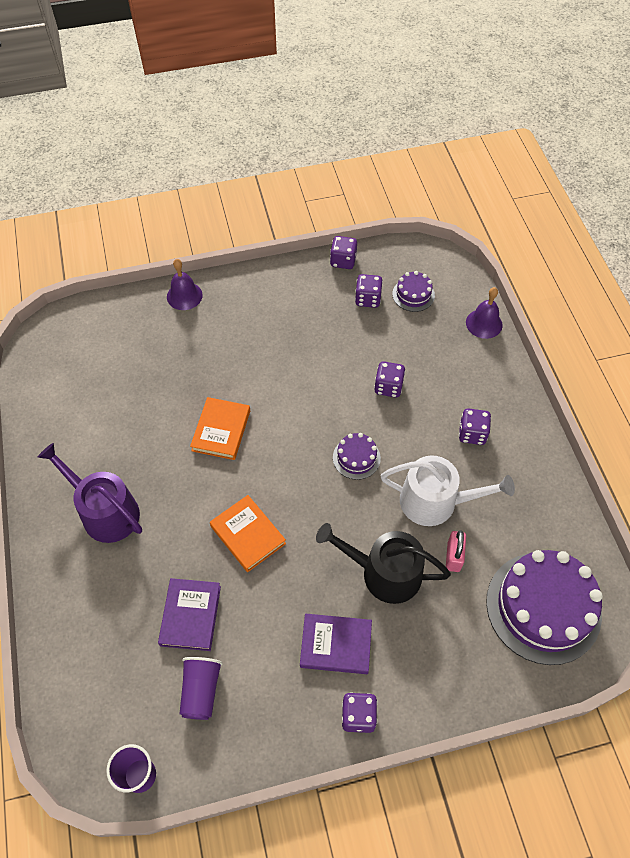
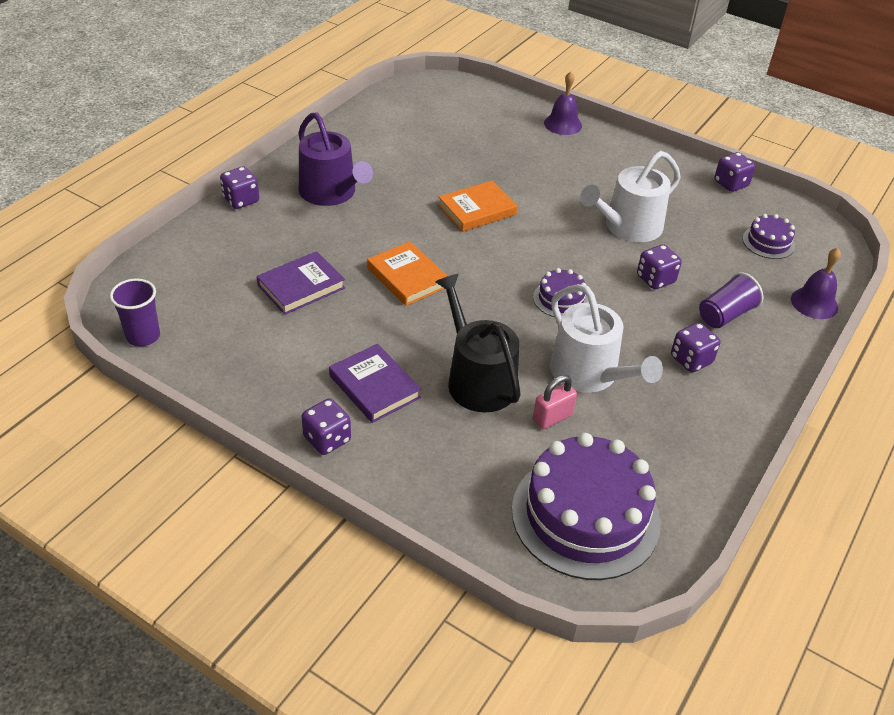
camera: 45 degrees right, 15 degrees down
purple watering can [38,443,142,543] -> purple watering can turned 150 degrees clockwise [299,112,373,206]
purple cup [179,657,223,720] -> purple cup moved to [699,272,763,328]
orange book [210,495,286,572] -> orange book turned 45 degrees counterclockwise [367,241,447,306]
purple dice [355,274,383,308] -> purple dice moved to [220,166,259,209]
none -> white watering can [580,151,681,242]

